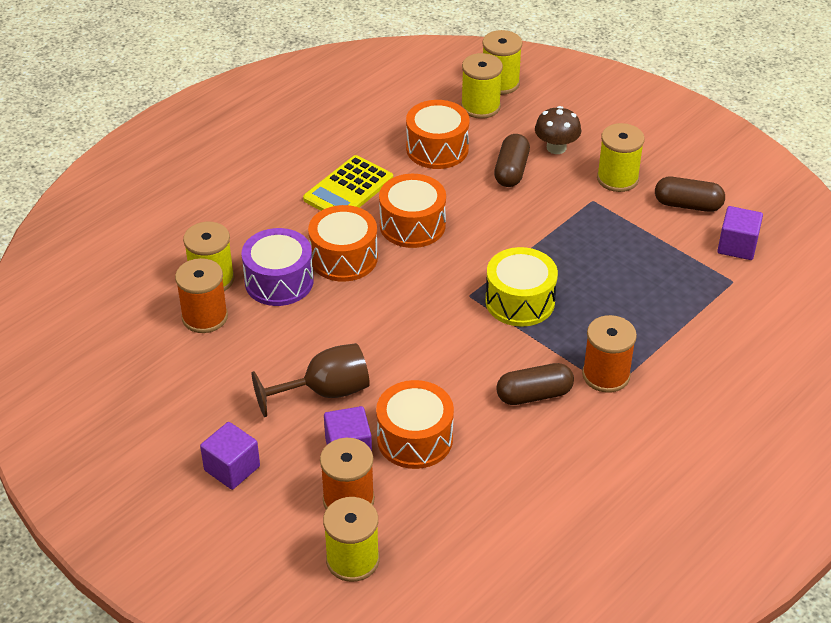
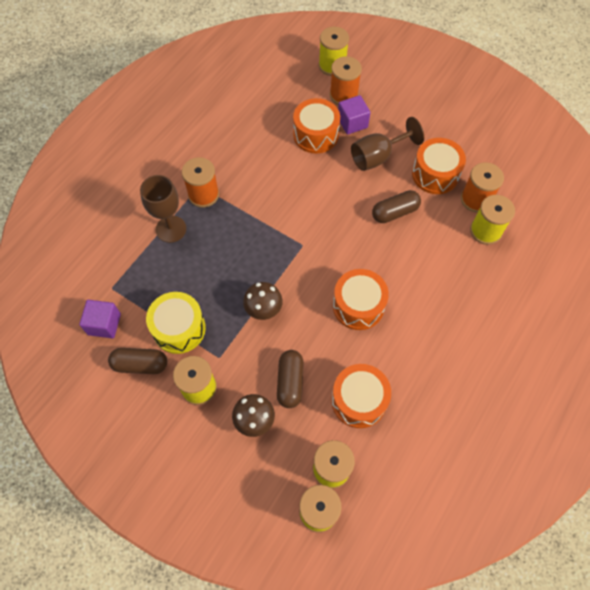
camera: 170 degrees right, 20 degrees up
purple cube [200,422,260,490] -> none
purple drum [241,228,314,306] -> none
yellow calculator [303,155,393,211] -> none
orange drum [308,205,378,282] -> orange drum moved to [412,138,466,194]
yellow drum [485,247,558,327] -> yellow drum moved to [146,292,206,354]
brown capsule [496,363,574,405] -> brown capsule moved to [372,190,421,223]
none -> brown goblet [140,175,186,243]
none -> brown mushroom [243,282,283,320]

